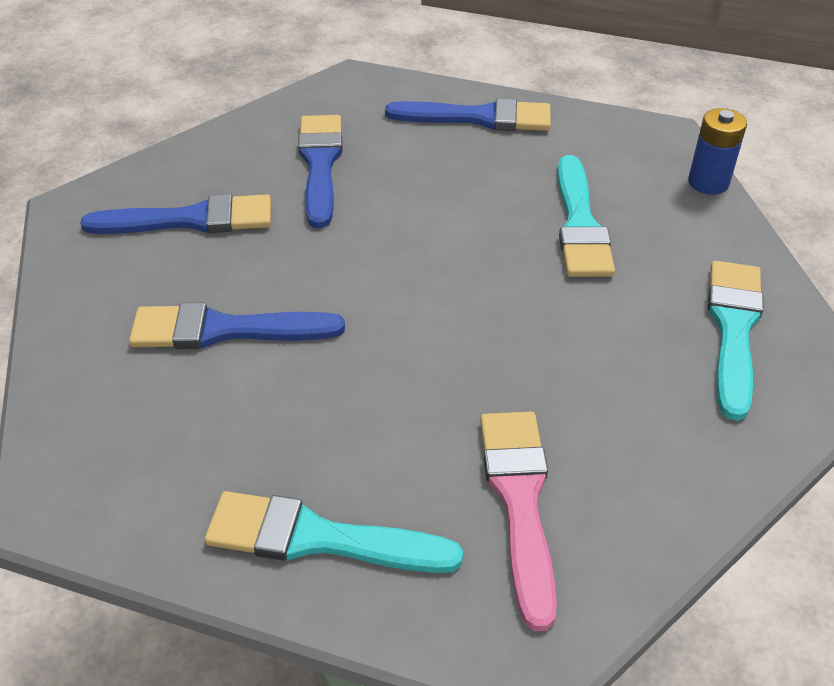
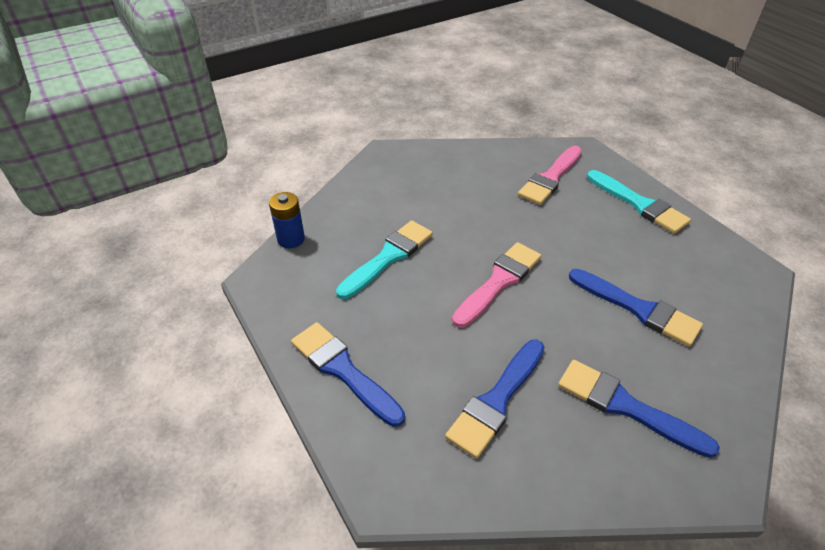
camera: 140 degrees left, 0 degrees up
turquoise brush [708,261,764,421] -> none
none -> pink brush [452,242,541,328]

